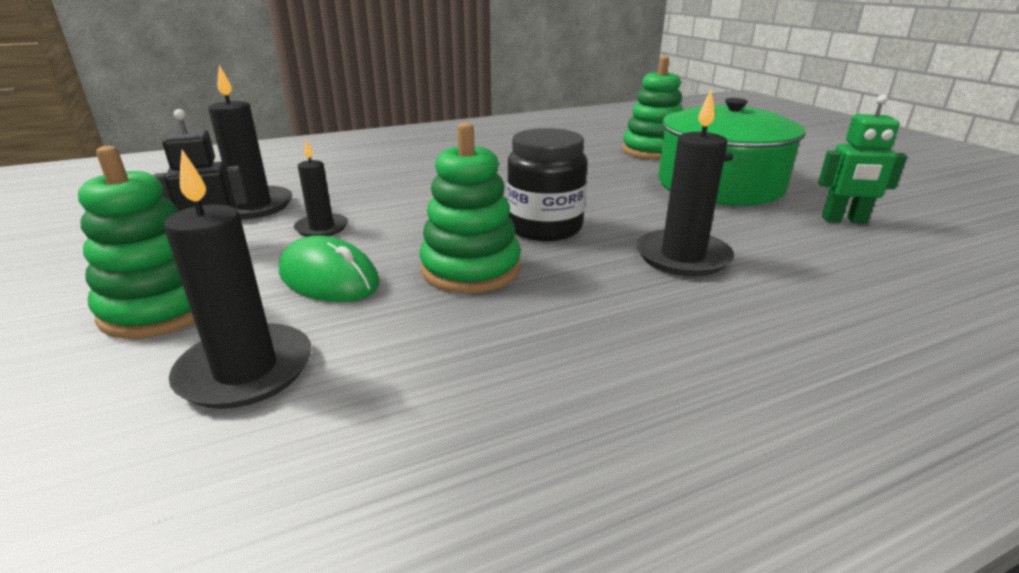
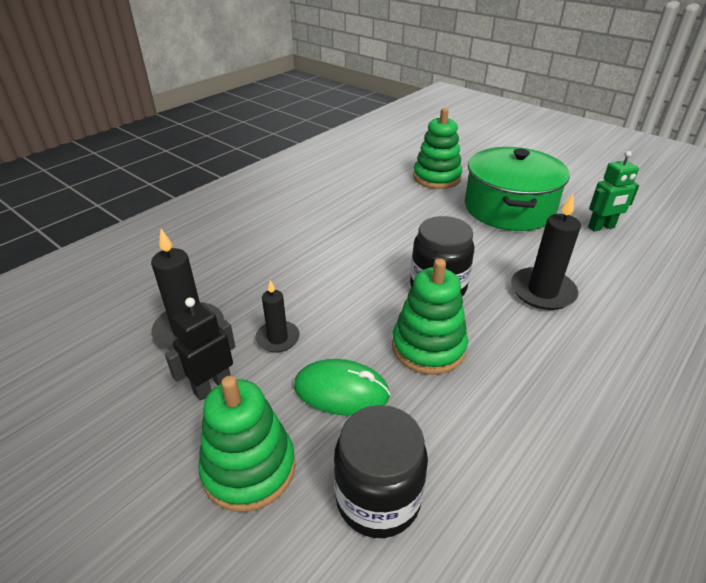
camera: 25 degrees left, 10 degrees up
black candle [164,150,312,409] -> black jar [334,405,428,538]

